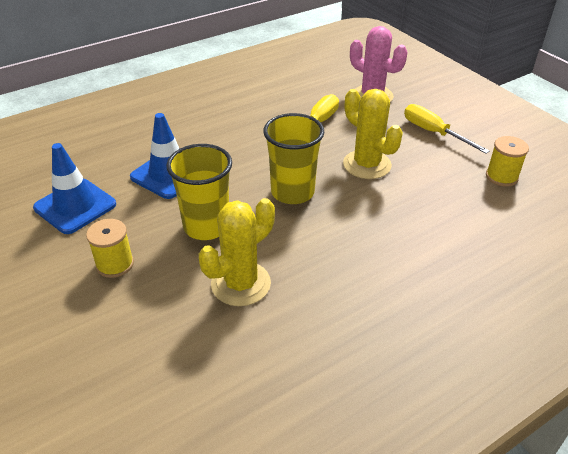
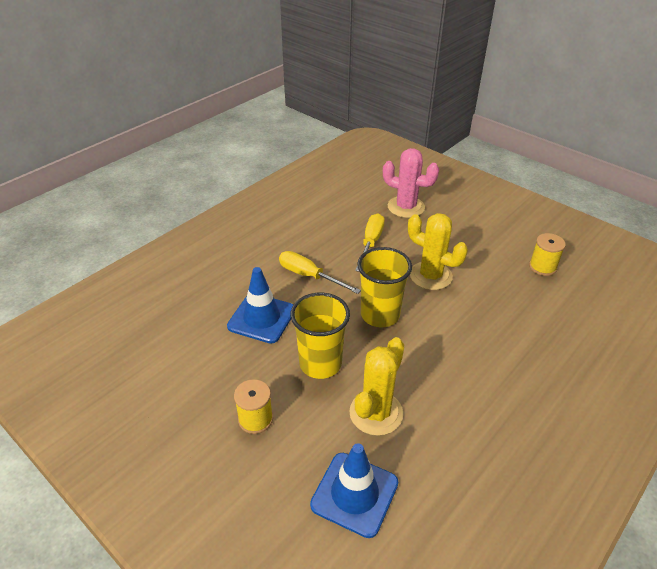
camera: 15 degrees left, 0 degrees up
blue traffic cone [33,143,116,234] -> blue traffic cone moved to [310,443,398,538]
yellow screwdriver [404,104,490,154] -> yellow screwdriver moved to [279,251,361,294]

